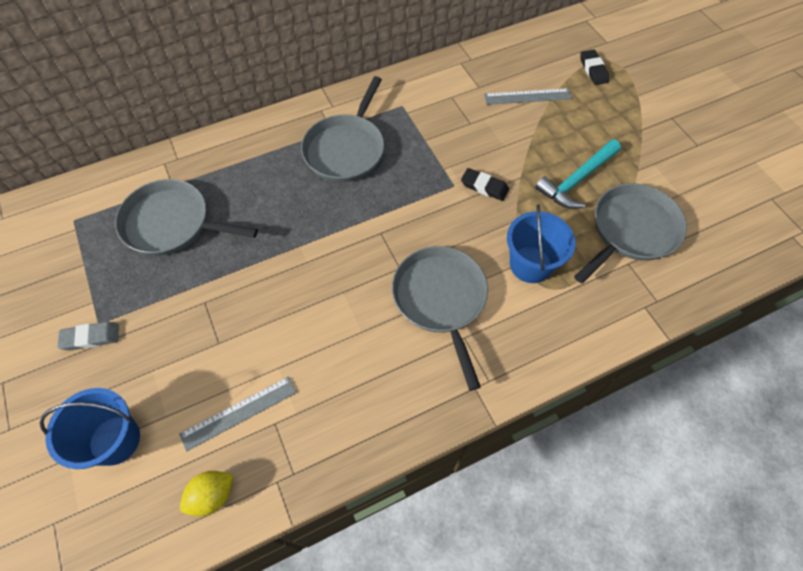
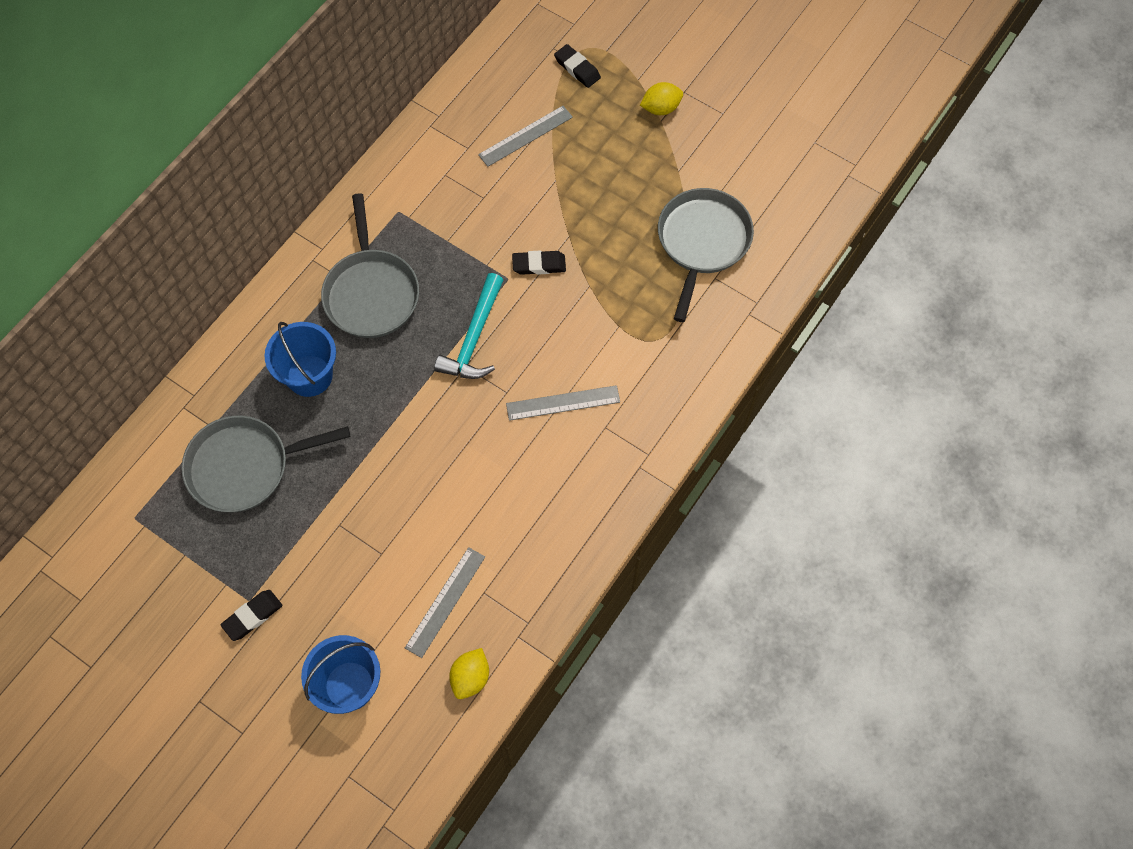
camera: 30 degrees left, 5 degrees up
grey eraser [57,322,119,351] -> black eraser [221,590,282,641]
grey pan [392,246,488,391] -> grey ruler [506,385,620,421]
blue bucket [507,204,576,283] -> blue bucket moved to [264,322,336,397]
turquoise hammer [535,139,621,209] -> turquoise hammer moved to [434,273,503,379]
none -> yellow lemon [640,82,683,115]

